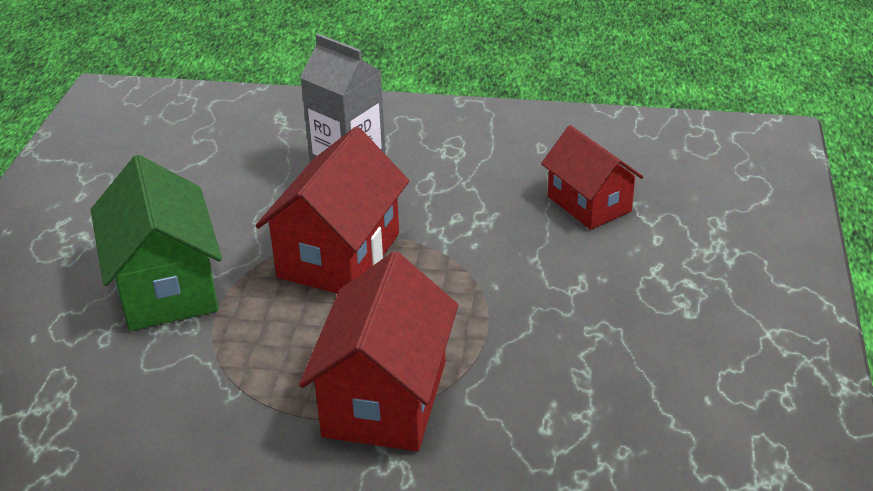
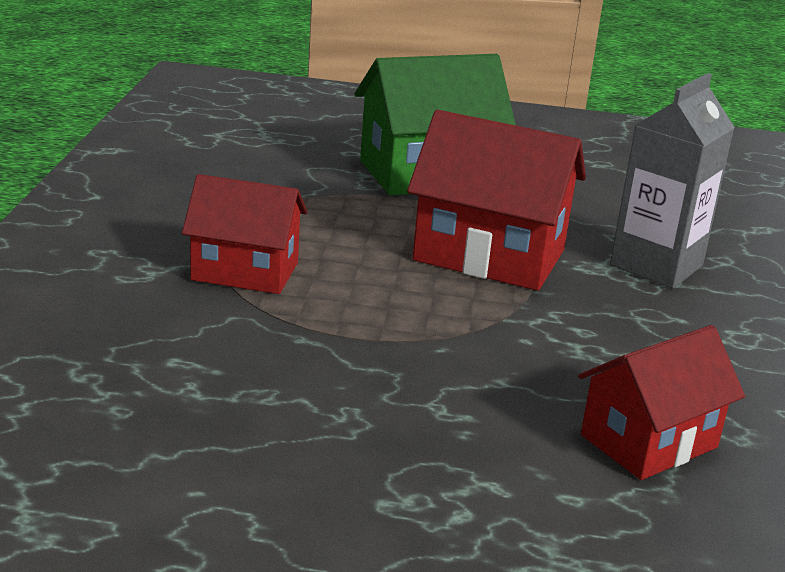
camera: 85 degrees right, 10 degrees down
red house [299,251,458,451] -> red house [182,174,307,294], size x0.66

